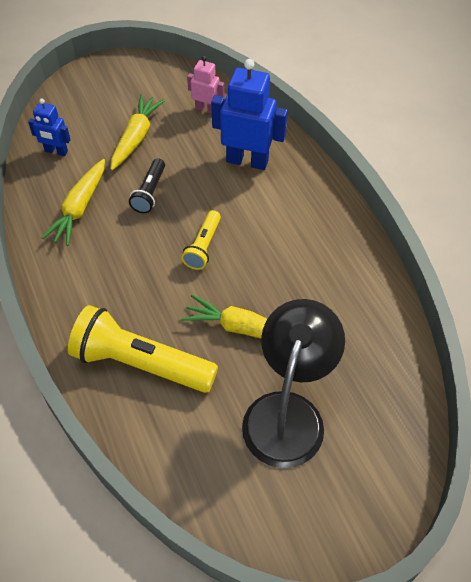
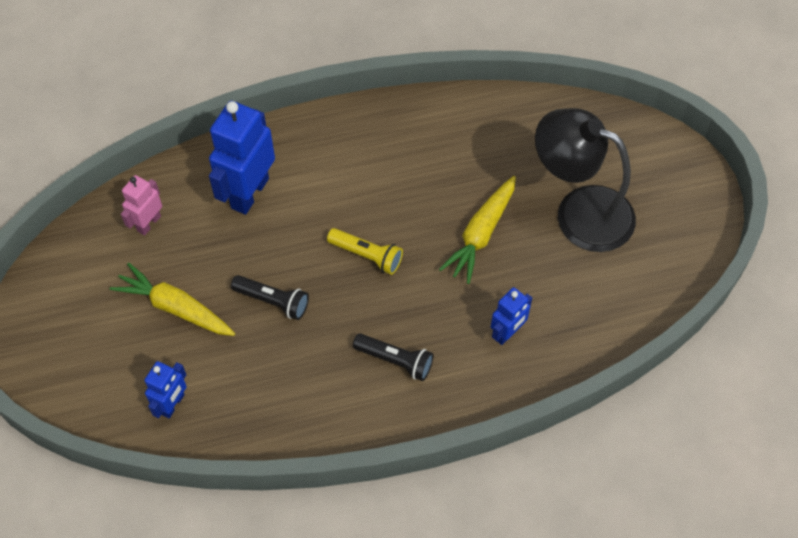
camera: 80 degrees left, 5 degrees up
yellow carrot [42,159,105,246] -> none
yellow flashlight [68,305,218,393] -> blue robot [491,287,532,345]
none -> black flashlight [353,333,434,381]

